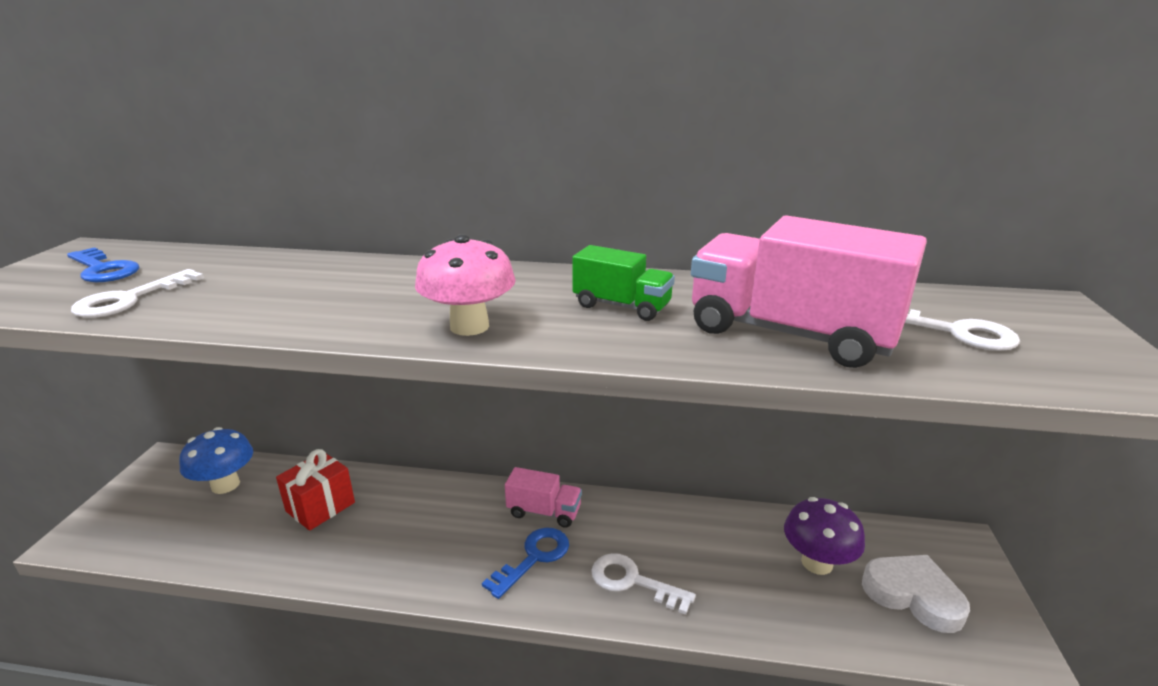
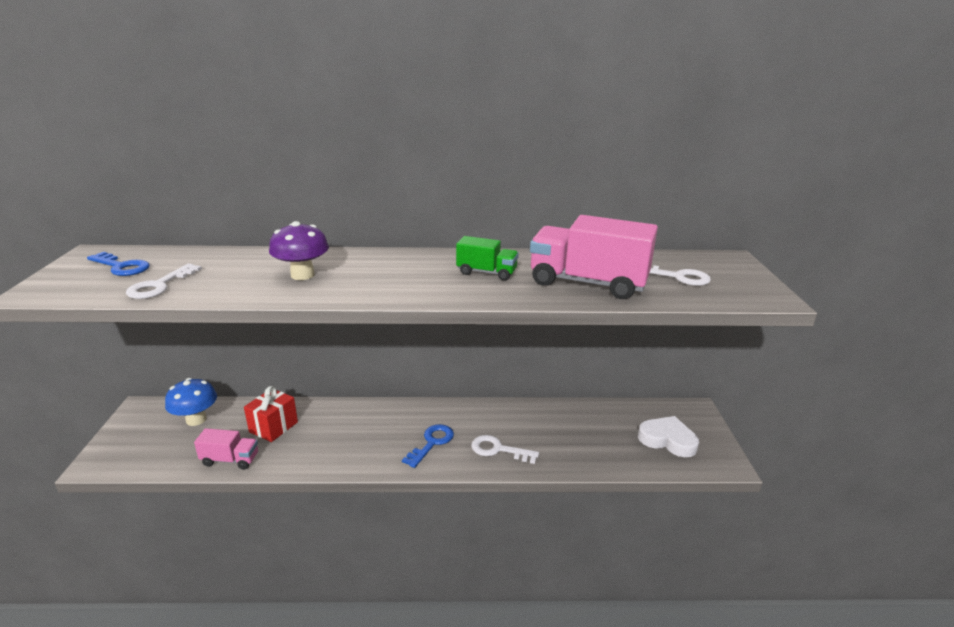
camera: 10 degrees left, 0 degrees up
pink mushroom [415,234,516,336] -> none
pink truck [505,467,582,528] -> pink truck moved to [194,428,258,470]
purple mushroom [784,497,865,575] -> purple mushroom moved to [269,221,329,280]

